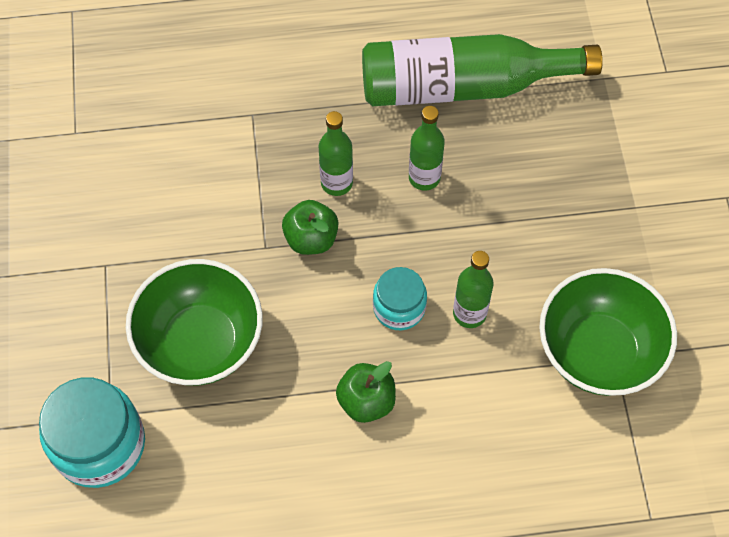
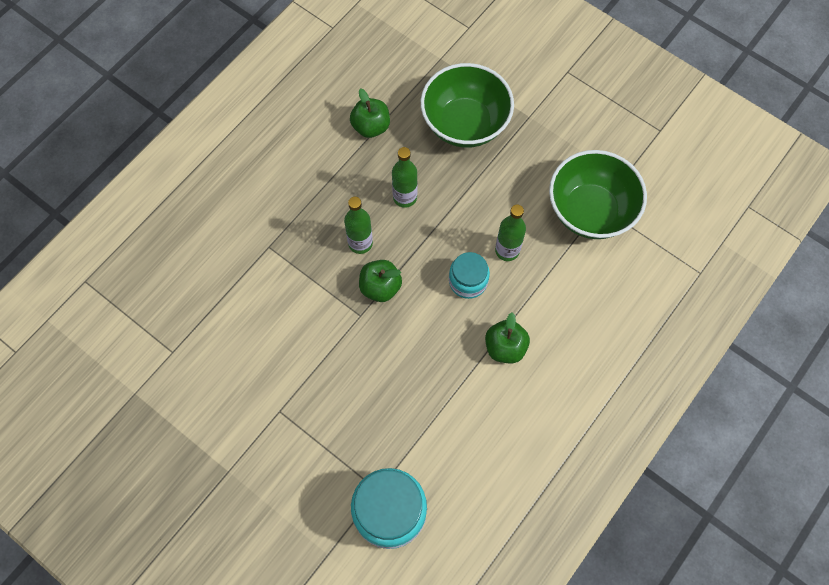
camera: 45 degrees left, 5 degrees up
green bowl [126,259,263,386] -> green bowl moved to [421,63,514,148]
green bottle [362,34,603,106] -> green apple [350,88,390,138]

